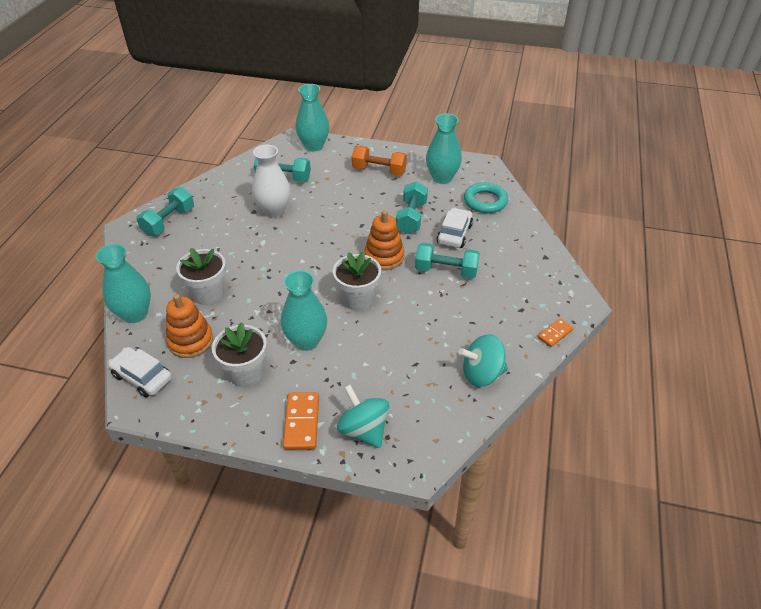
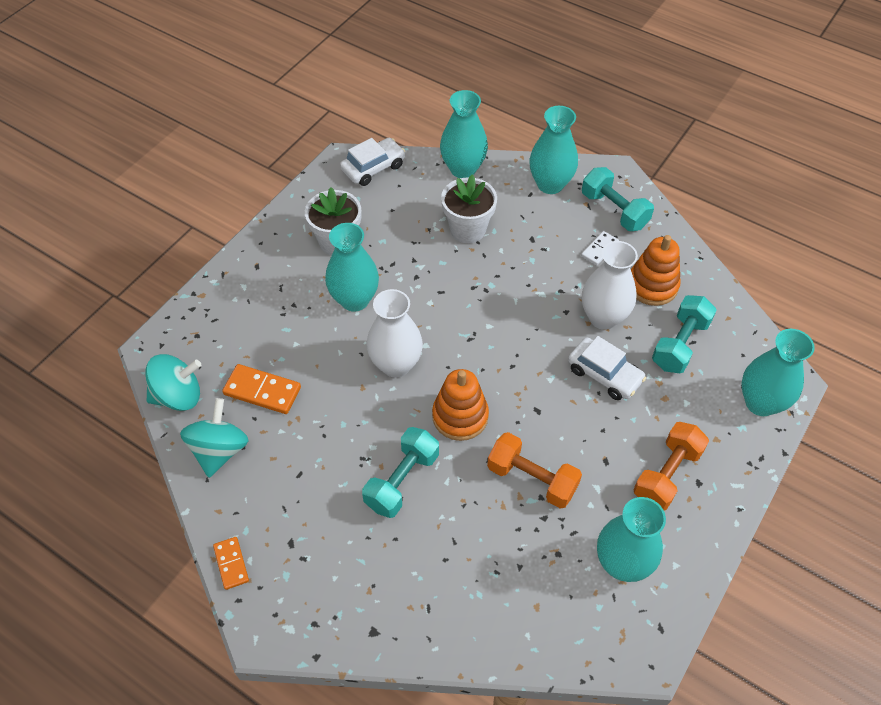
camera: 110 degrees right, 10 degrees up
orange stacking toy [166,294,213,358] -> orange stacking toy moved to [631,235,681,306]
orange domino [283,392,319,450] -> orange domino moved to [222,364,301,414]
white flower pot [333,251,381,310] -> white vase [367,289,423,378]
turquoise spinning top [337,385,389,448] -> turquoise spinning top moved to [145,354,201,411]
turquoise dumbbell [396,181,428,234] -> orange dumbbell [487,432,582,508]
white car [437,208,473,248] -> white car moved to [568,336,646,400]
turquoise ring [464,182,508,213] -> none
none -> turquoise vase [529,106,578,194]
none -> white domino [581,231,619,266]

